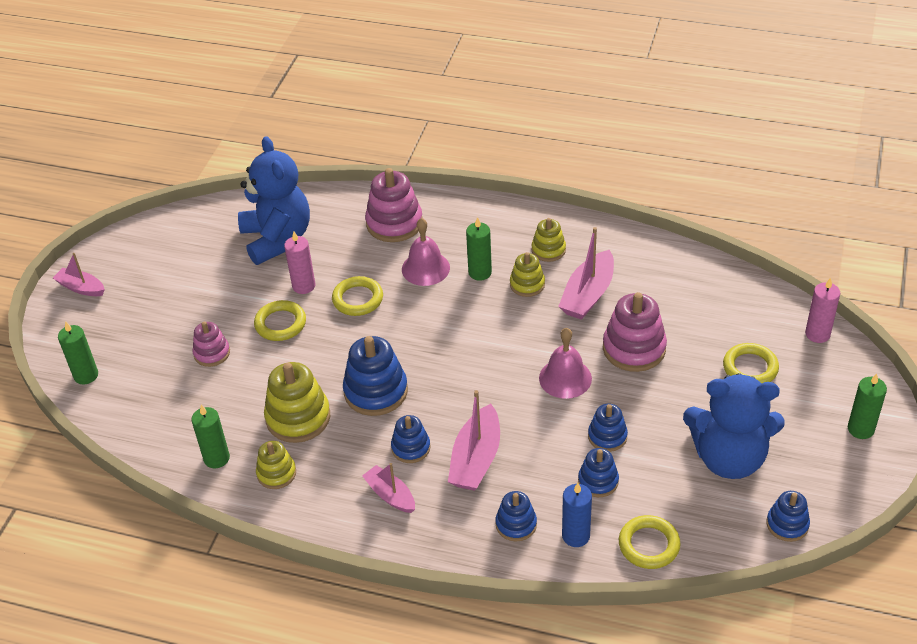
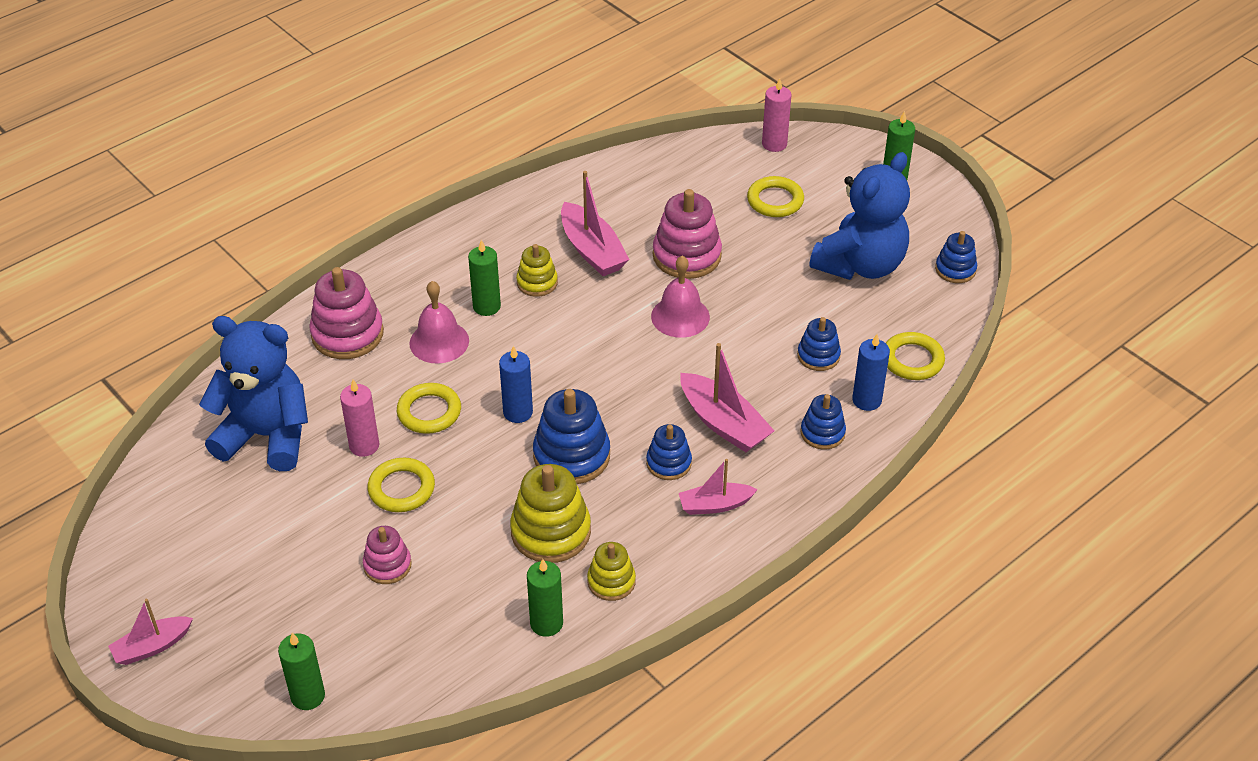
camera: 60 degrees left, 0 degrees up
yellow stacking toy [531,218,566,262] -> none
blue stacking toy [588,404,628,452] -> none
none -> blue candle [499,346,533,423]

